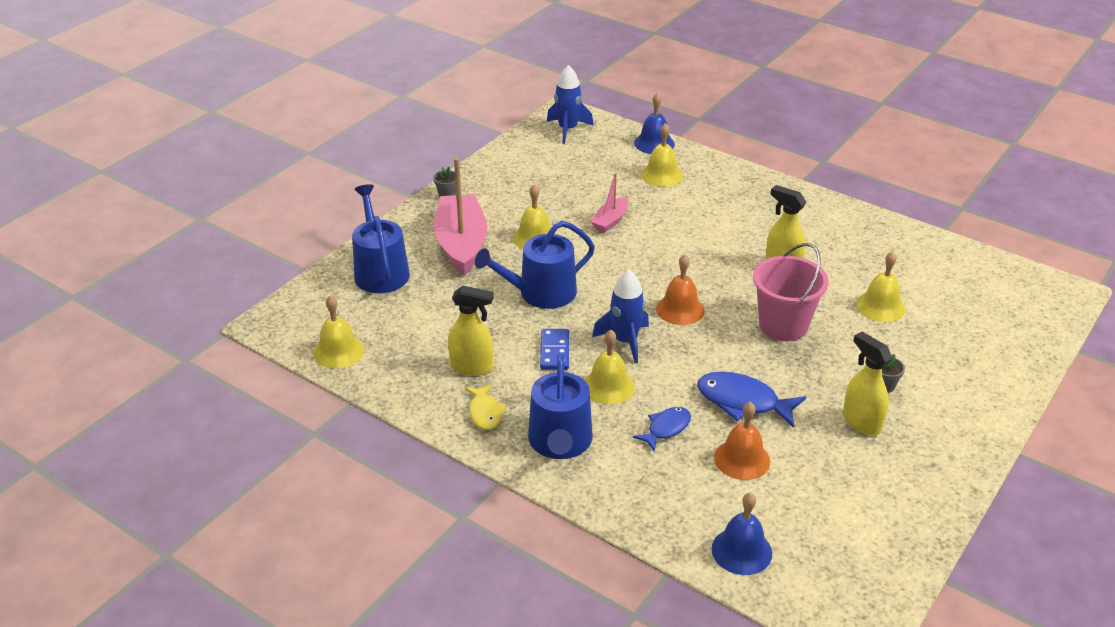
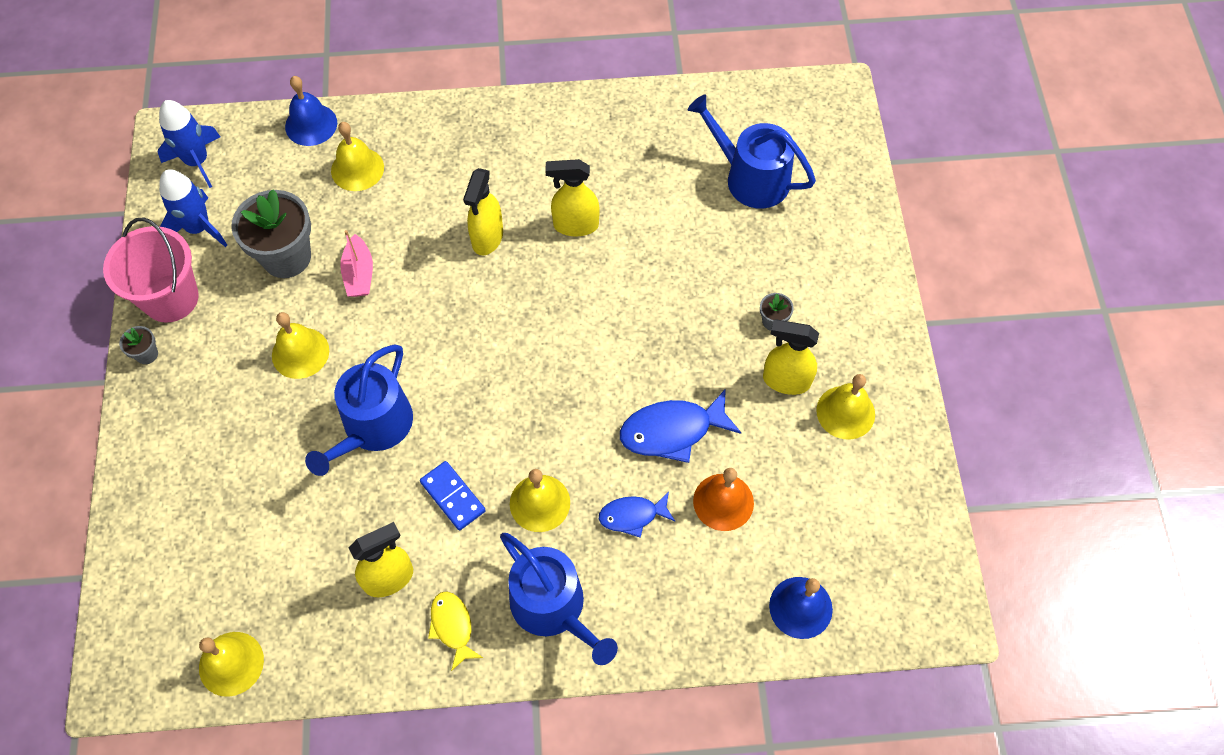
camera: 40 degrees left, 25 degrees up
blue watering can [352,184,410,293] -> blue watering can moved to [688,95,816,208]
pink boat [434,157,487,276] -> none
yellow fish [465,384,506,430] -> yellow fish turned 150 degrees counterclockwise [428,591,483,671]
blue rocket [592,270,649,364] -> blue rocket moved to [159,169,227,247]
blue fish [633,407,691,452] -> blue fish turned 105 degrees counterclockwise [599,492,675,538]
orange bell [656,254,705,325] -> none
pink bucket [753,243,829,341] -> pink bucket moved to [103,218,199,323]
yellow bell [856,251,906,322] -> yellow bell moved to [816,374,875,440]
none -> grey flower pot [231,189,311,278]
none -> yellow spray bottle [463,168,503,255]

